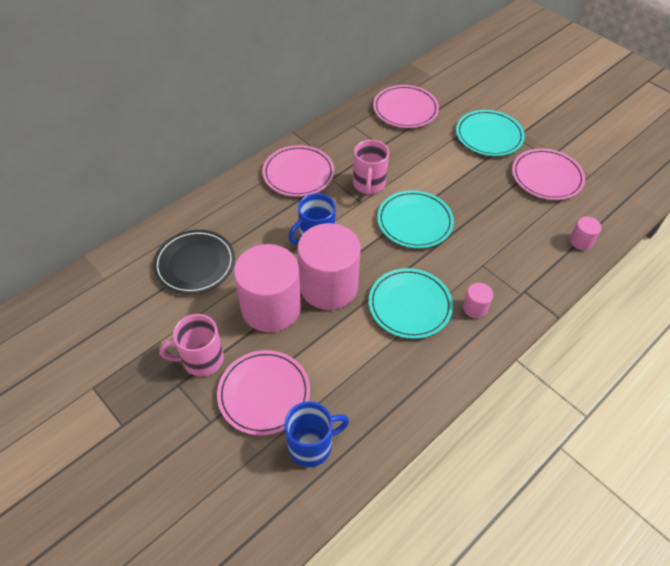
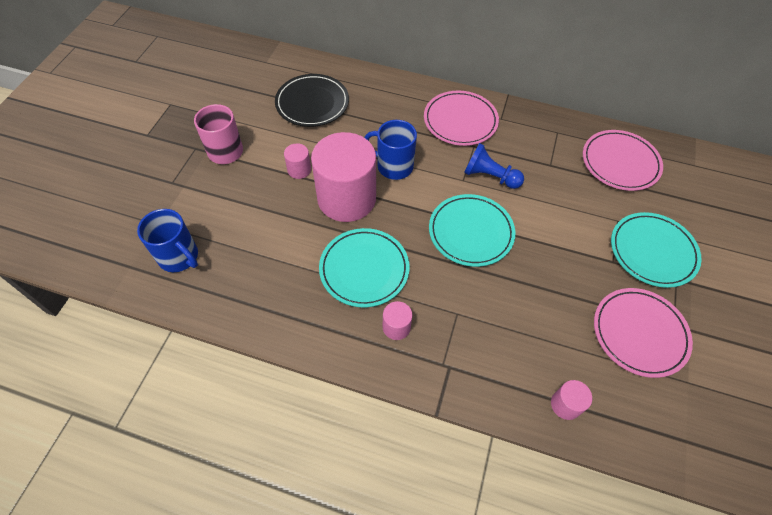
camera: 60 degrees right, 5 degrees up
pink plate [217,350,310,435] -> none
pink cylinder [234,244,301,332] -> pink cylinder [284,143,311,179], size x0.42
pink mug [353,140,389,195] -> blue pawn [464,143,524,189]

